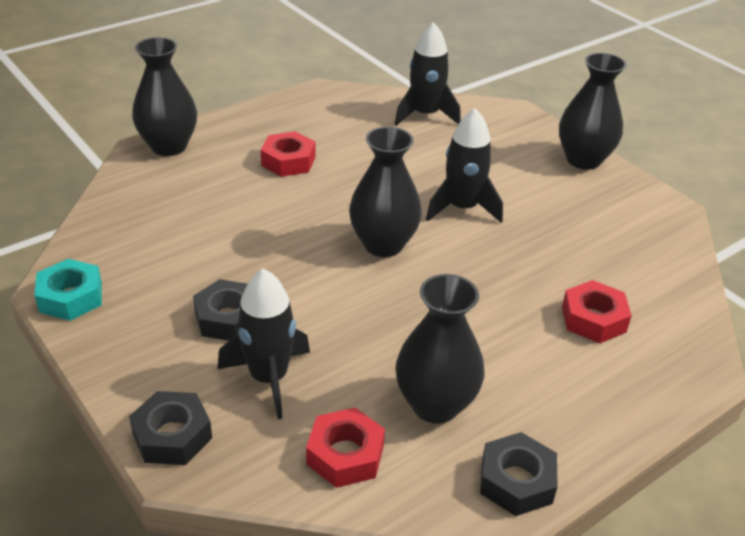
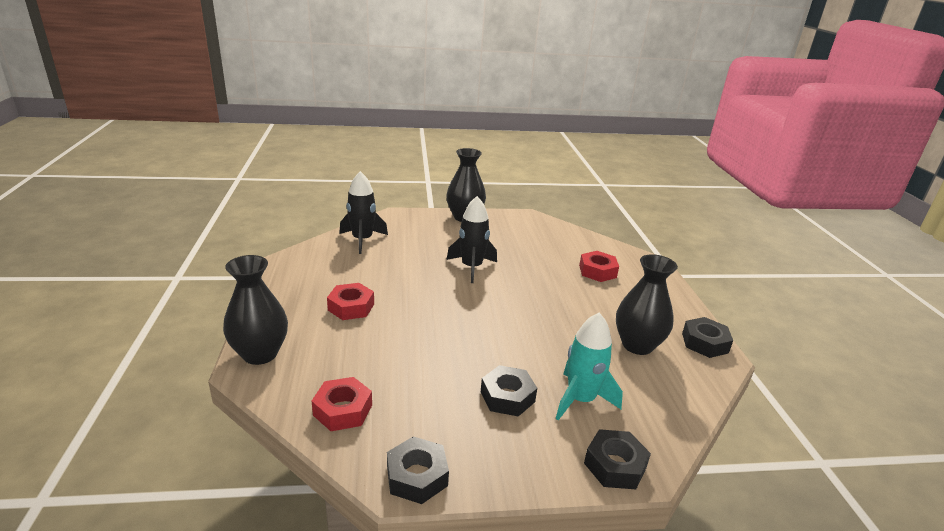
camera: 60 degrees left, 10 degrees down
turquoise nut [34,259,102,321] -> black nut [387,436,449,504]
black rocket [217,269,310,419] -> turquoise rocket [556,313,623,420]
red nut [306,408,385,488] -> red nut moved to [312,377,372,431]
black vase [349,127,422,257] -> none

